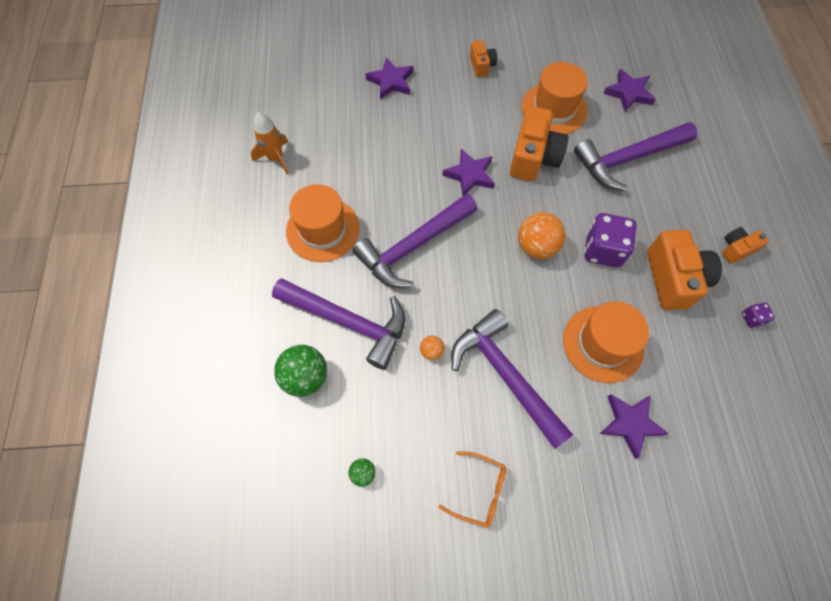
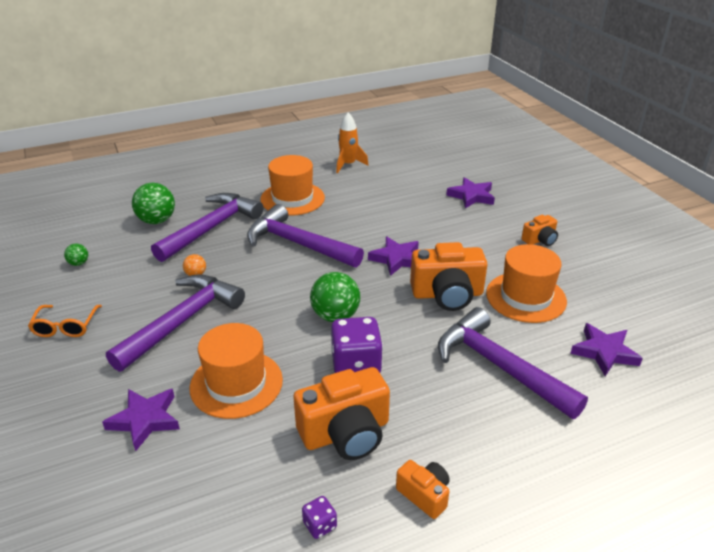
camera: 70 degrees right, 30 degrees down
purple hammer [272,278,406,370] -> purple hammer turned 150 degrees counterclockwise [151,193,263,262]
orange ball [518,212,566,259] -> green ball [310,272,360,322]

